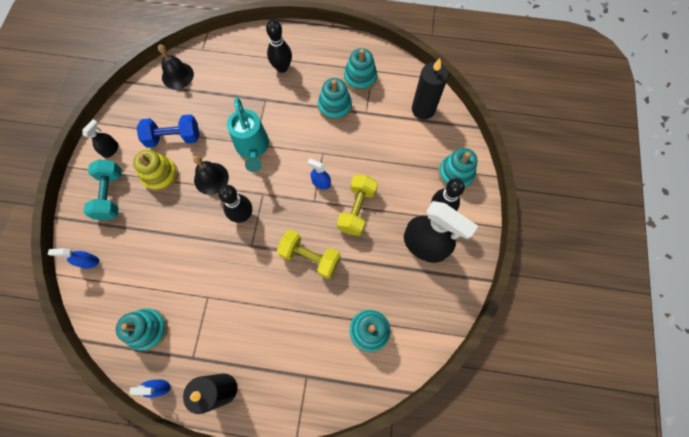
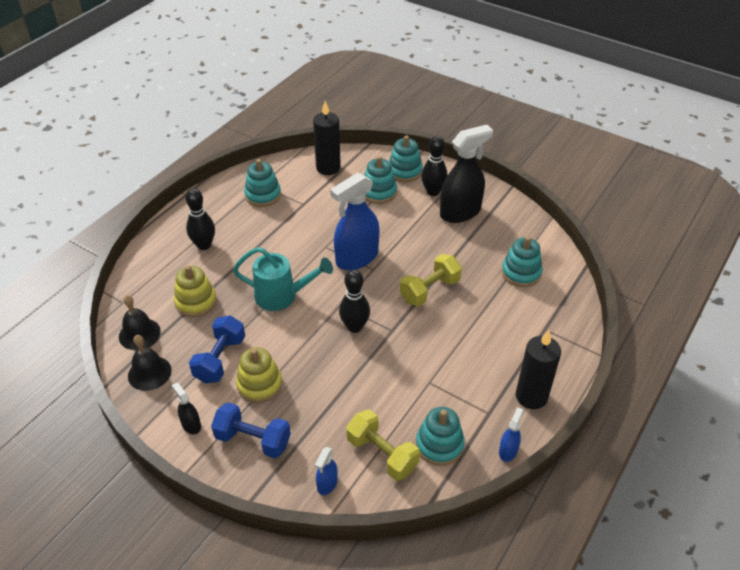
camera: 65 degrees left, 25 degrees down
turquoise dumbbell [84,159,122,220] -> blue dumbbell [211,402,291,458]
black bell [193,156,229,195] -> black bell moved to [128,335,172,391]
blue spray bottle [307,159,331,189] -> blue spray bottle [330,172,379,270], size x2.19
turquoise stacking toy [318,78,352,121] -> turquoise stacking toy moved to [365,156,397,204]
yellow dumbbell [337,175,378,236] -> yellow dumbbell moved to [346,409,420,481]
none -> yellow stacking toy [174,265,217,317]

